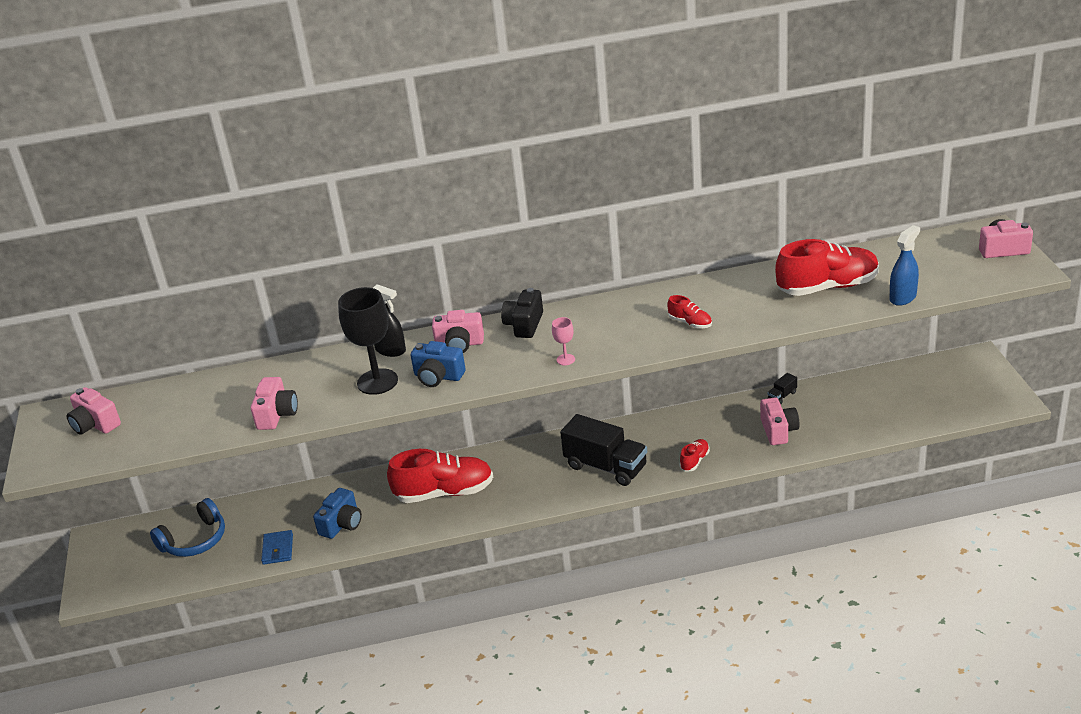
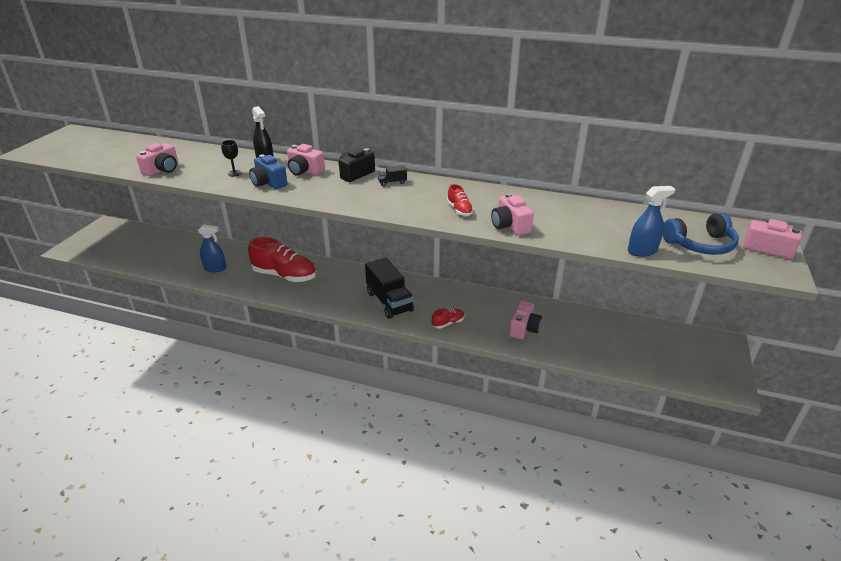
camera: 25 degrees right, 0 degrees up
pink camera [67,387,121,435] -> pink camera moved to [491,193,534,236]
blue headphones [150,498,225,557] -> blue headphones moved to [663,213,739,255]
blue wallet [261,530,293,565] -> none
blue camera [313,488,362,539] -> blue spray bottle [198,224,226,272]
black goblet [338,287,398,395] -> black goblet [221,140,242,177], size x0.45
pink goblet [552,317,575,365] -> none
black truck [767,373,797,404] -> black truck moved to [377,165,407,186]
red shoe [775,239,879,296] -> none

